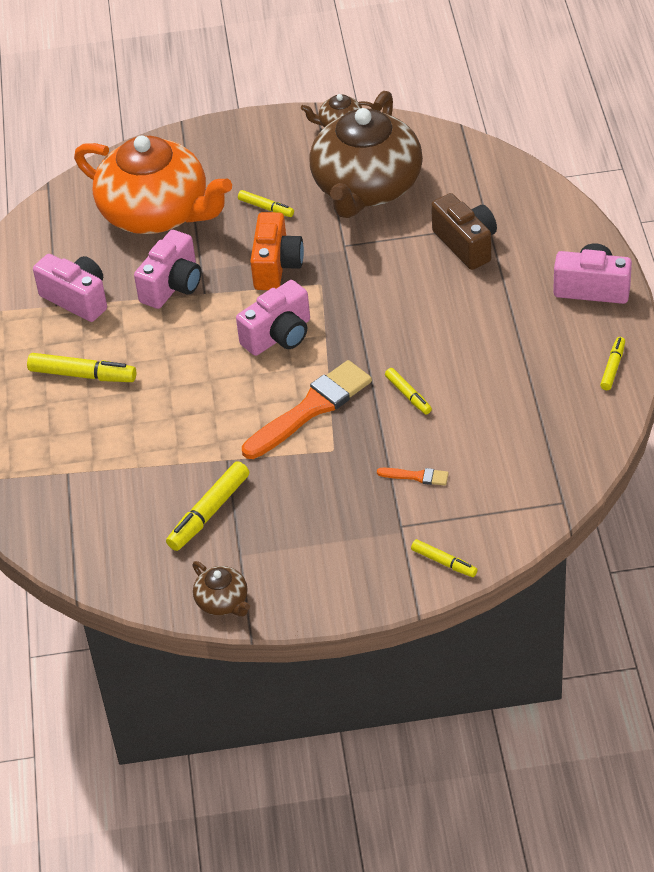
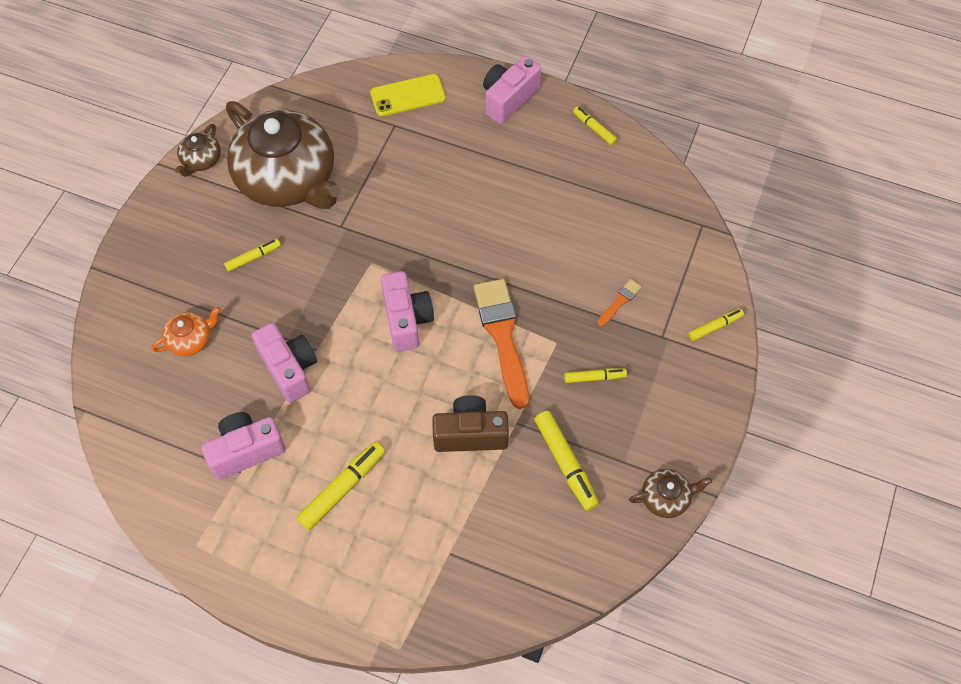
camera: 65 degrees left, 15 degrees up
orange teapot [74,136,232,234] -> orange teapot [152,307,221,356], size x0.41
orange camera [250,212,304,290] -> none
yellow marker [385,368,432,414] -> yellow marker moved to [564,368,627,383]
brown camera [431,193,497,270] -> brown camera moved to [432,395,509,452]
none -> yellow phone [370,74,446,116]

